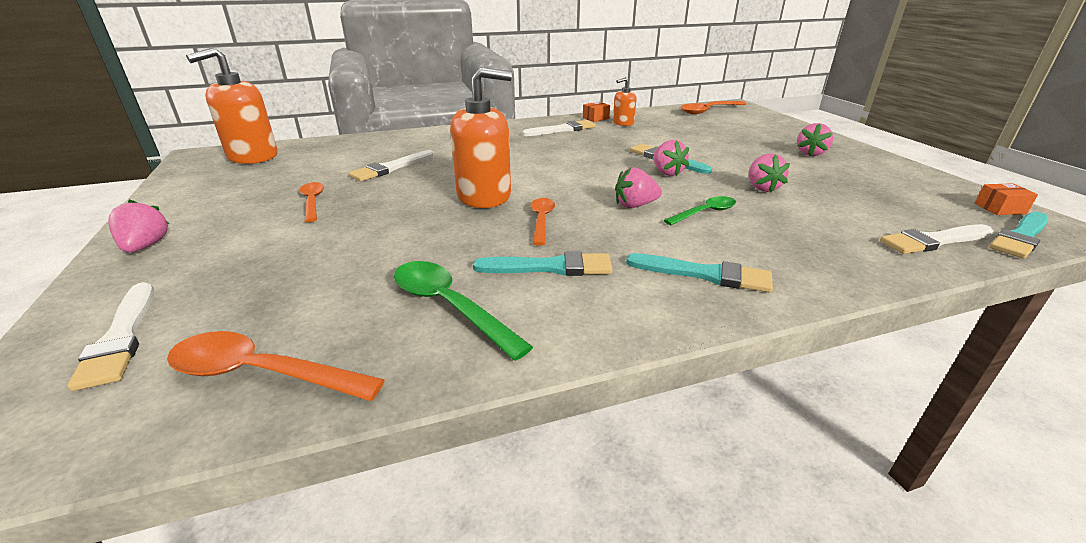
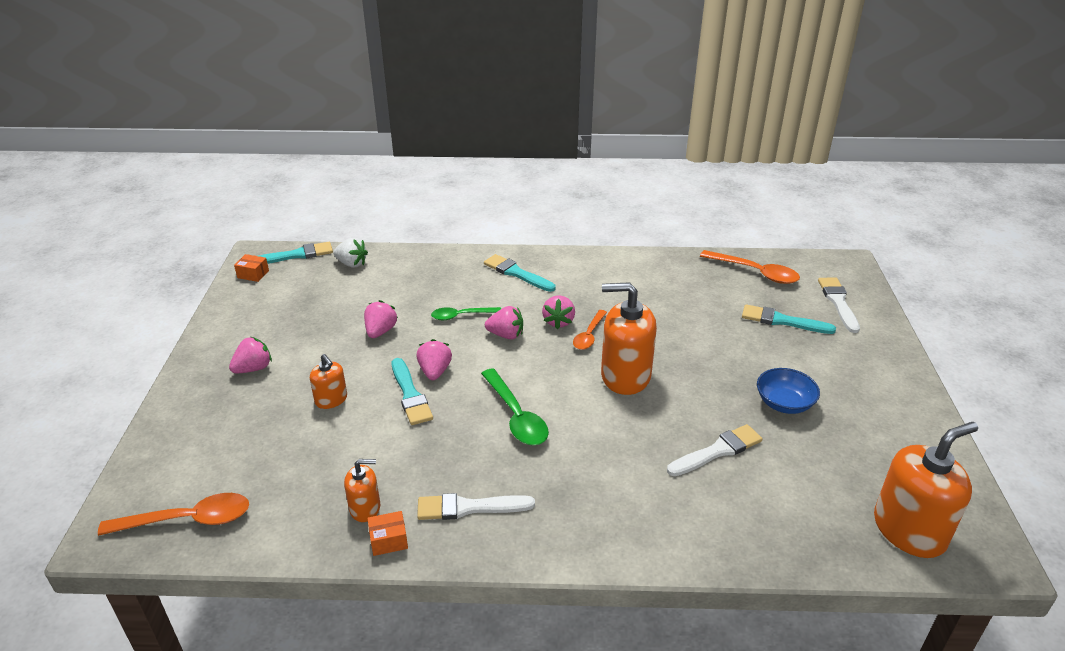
camera: 160 degrees left, 5 degrees up
pink strawberry [109,199,169,253] -> pink strawberry moved to [542,295,575,329]
orange spoon [300,182,324,222] -> blue bowl [757,368,820,414]
green spoon [394,261,533,361] -> green spoon moved to [481,368,549,445]
turquoise brush [473,251,613,276] -> turquoise brush moved to [742,304,836,334]
white brush [880,224,993,254] -> white strawberry [333,238,368,268]
none -> orange soap dispenser [310,354,347,409]

